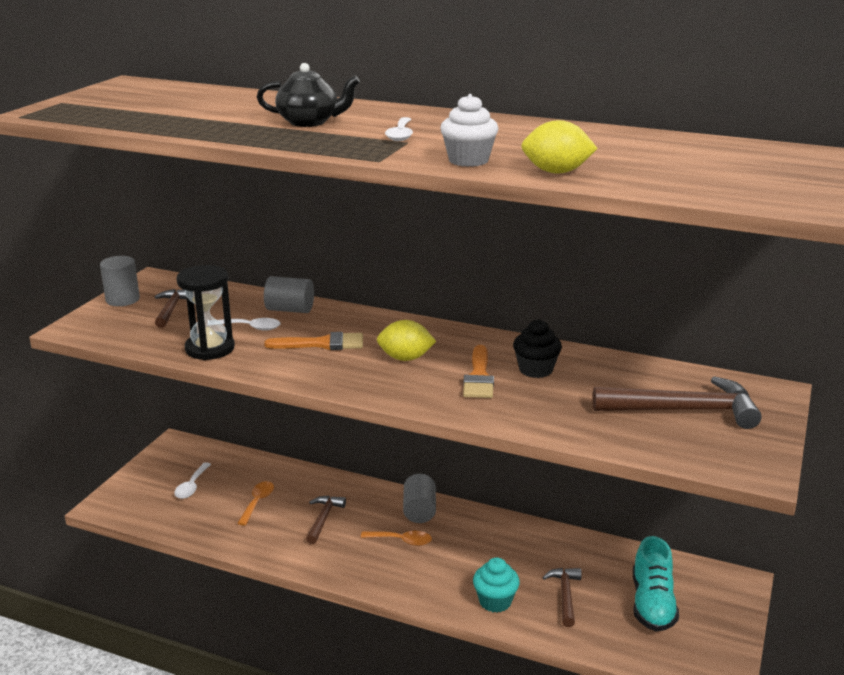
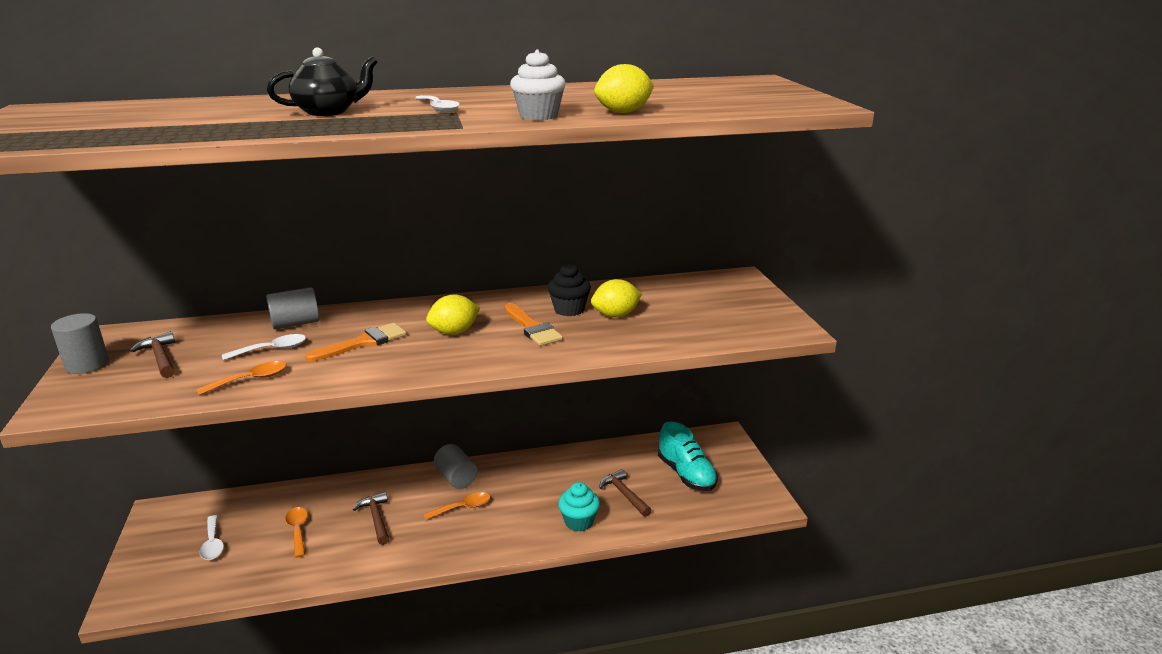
camera: 35 degrees left, 0 degrees up
black hourglass [176,265,235,360] -> orange spoon [196,361,287,395]
brown hammer [593,376,762,429] -> none
none -> yellow lemon [591,279,642,317]

